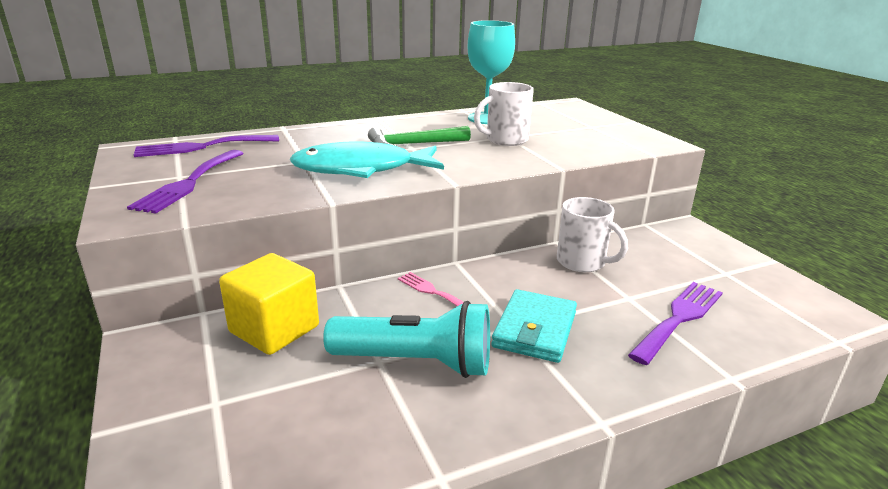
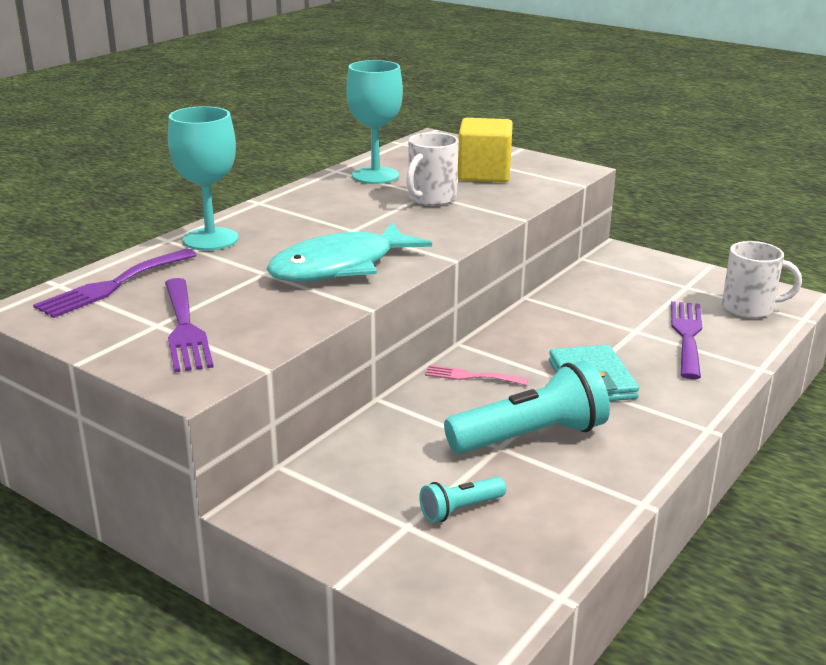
camera: 30 degrees left, 0 degrees up
yellow cube [219,253,319,355] -> yellow cube moved to [457,118,513,182]
green hammer [368,126,471,146] -> none
white mug [557,197,628,272] -> white mug moved to [722,241,802,318]
none -> turquoise goblet [168,106,238,250]
none -> turquoise flashlight [419,477,506,523]

